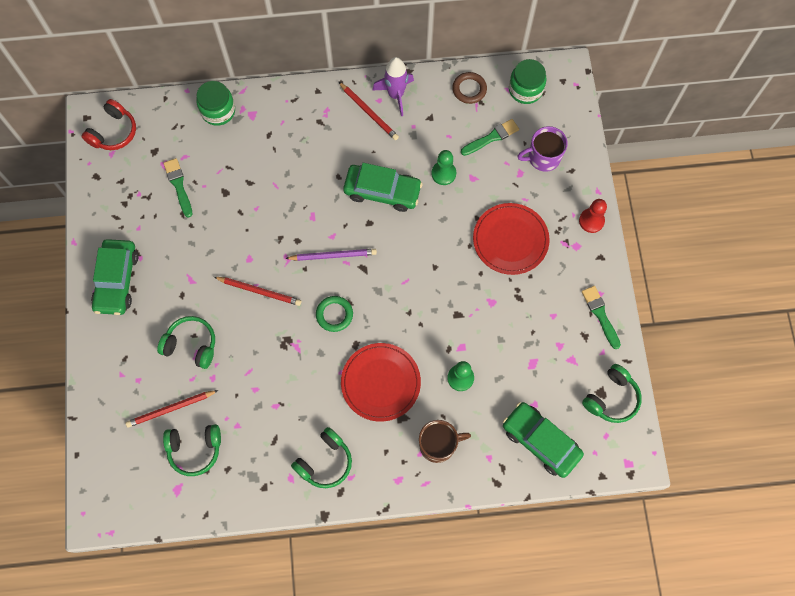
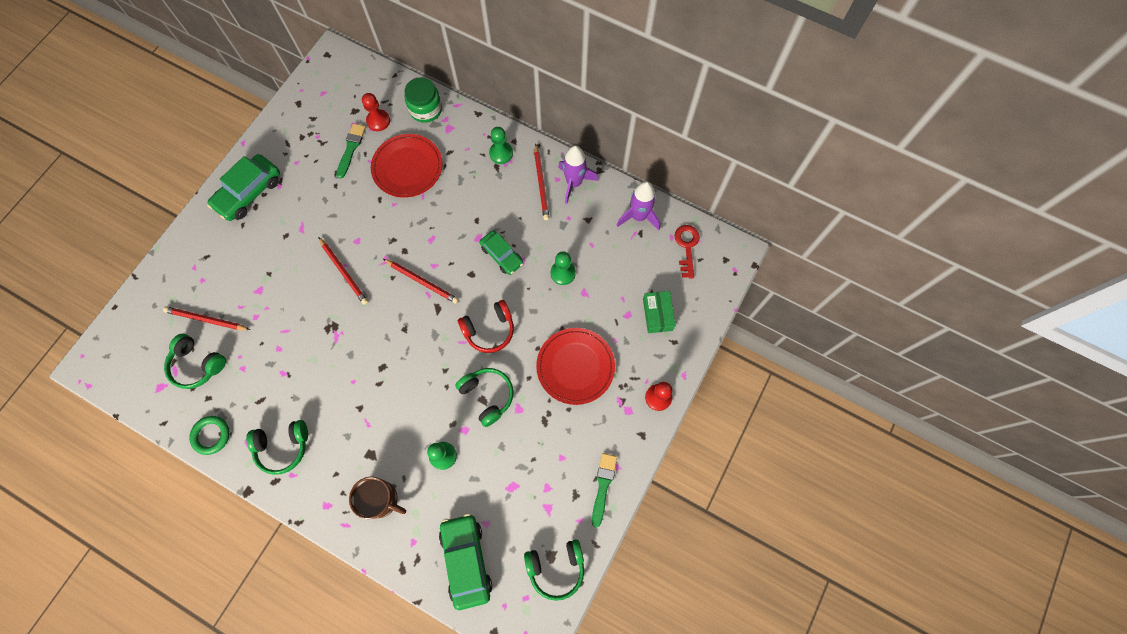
camera: 35 degrees right, 0 degrees up
red headphones [82,99,136,150] -> red headphones moved to [458,300,514,353]
green headphones [157,316,215,369] -> green headphones moved to [455,368,514,427]
purple pencil [285,249,377,261] -> red pencil [383,259,459,304]
green ring [316,296,353,332] -> green ring moved to [189,416,230,455]
red plate [341,343,421,422] -> red plate moved to [371,134,443,198]
green car [343,163,423,212] -> green car [479,230,523,275], size x0.65
brown ring [452,72,487,104] -> purple rocket [617,181,660,230]
green brush [461,119,519,156] -> none
green jar [509,59,547,104] -> red key [675,225,700,279]
purple mug [517,126,568,172] -> green box [643,291,676,333]
none -> red pawn [362,93,390,131]
none -> green pawn [489,127,513,164]

